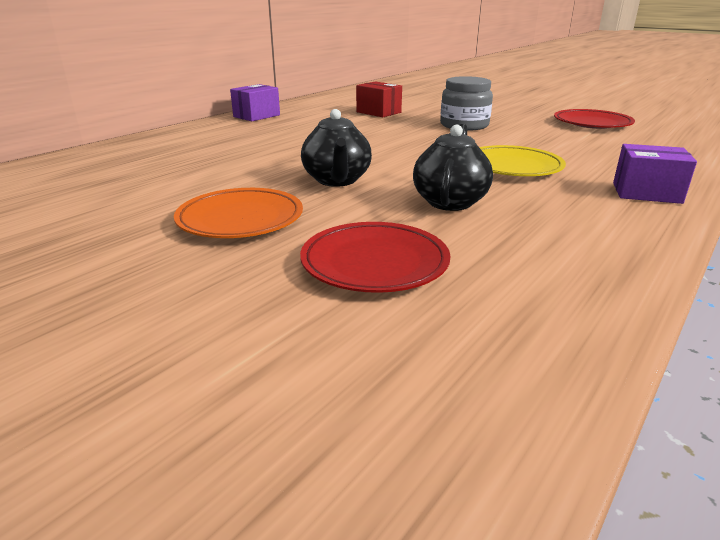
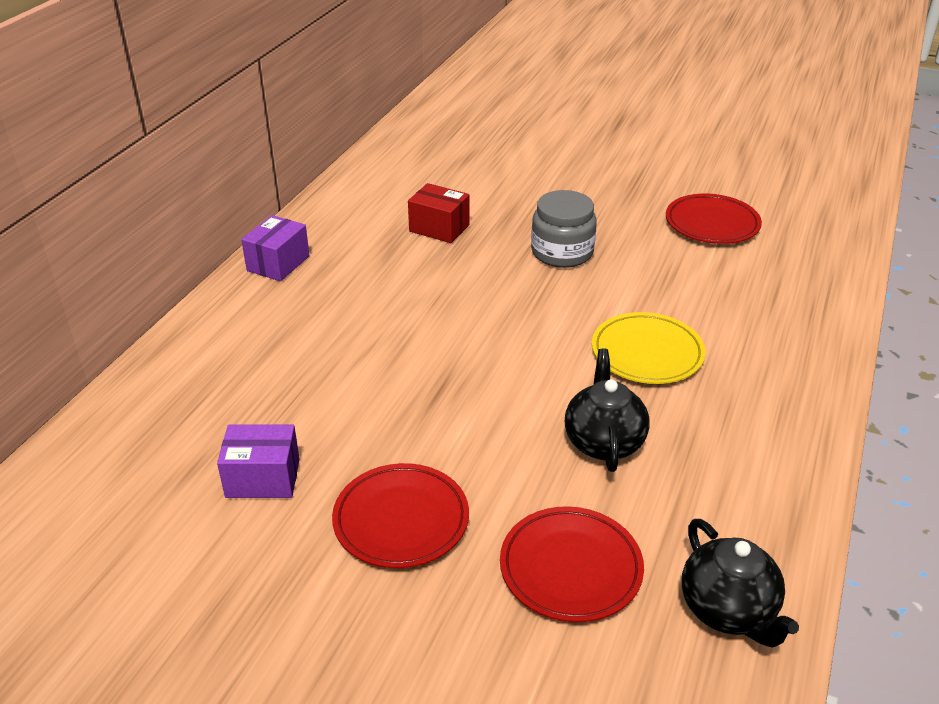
camera: 15 degrees left, 10 degrees up
orange plate [174,188,303,238] -> red plate [332,463,469,568]
black teapot [301,109,372,187] -> black teapot moved to [682,519,799,647]
purple box [613,144,697,204] -> purple box moved to [217,424,300,498]

